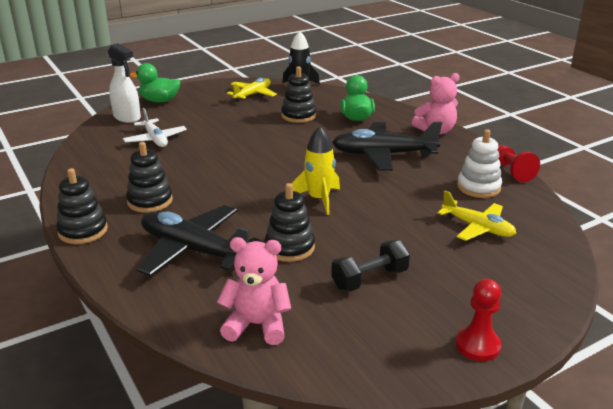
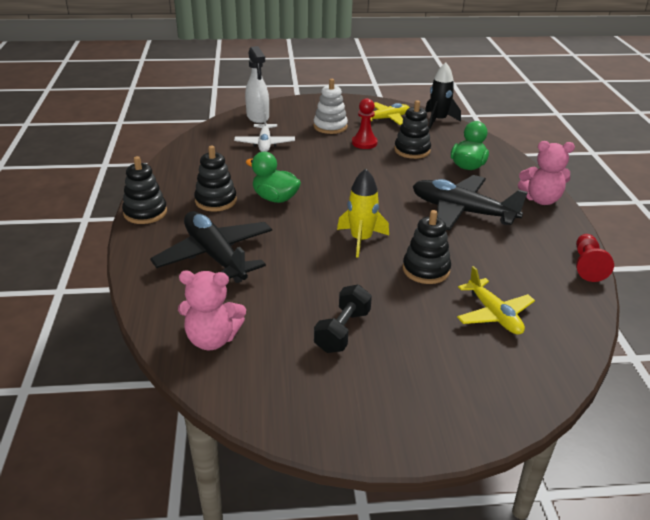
camera: 25 degrees right, 5 degrees up
green duck [130,63,181,102] -> green duck moved to [246,152,301,203]
pink teddy bear [217,237,291,345] -> pink teddy bear turned 150 degrees clockwise [178,271,246,350]
black stacking toy [265,183,315,262] -> black stacking toy moved to [403,210,451,284]
black dumbbell [331,240,410,291] -> black dumbbell turned 60 degrees counterclockwise [314,285,372,353]
red pawn [456,279,502,361] -> red pawn moved to [352,98,378,149]
white stacking toy [457,129,502,198] -> white stacking toy moved to [314,79,348,134]

